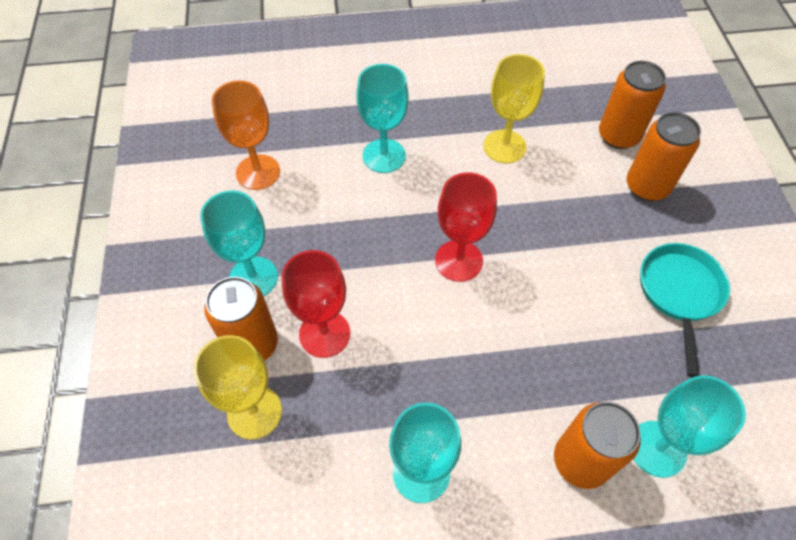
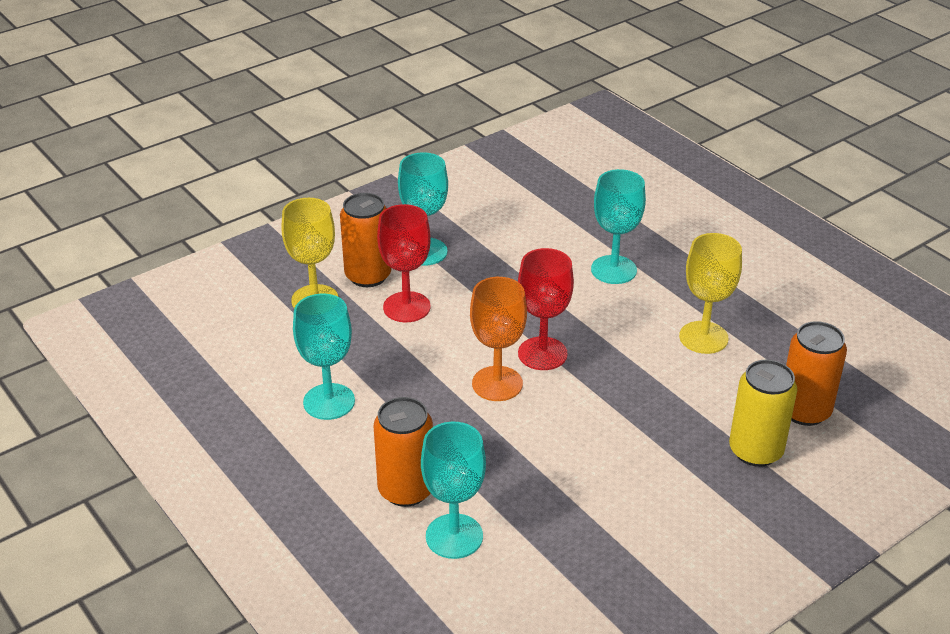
camera: 60 degrees right, 20 degrees down
orange goblet [212,80,280,190] -> orange goblet moved to [470,277,527,401]
orange can [627,112,701,201] -> yellow can [729,360,797,467]
turquoise pan [640,243,730,377] -> none

